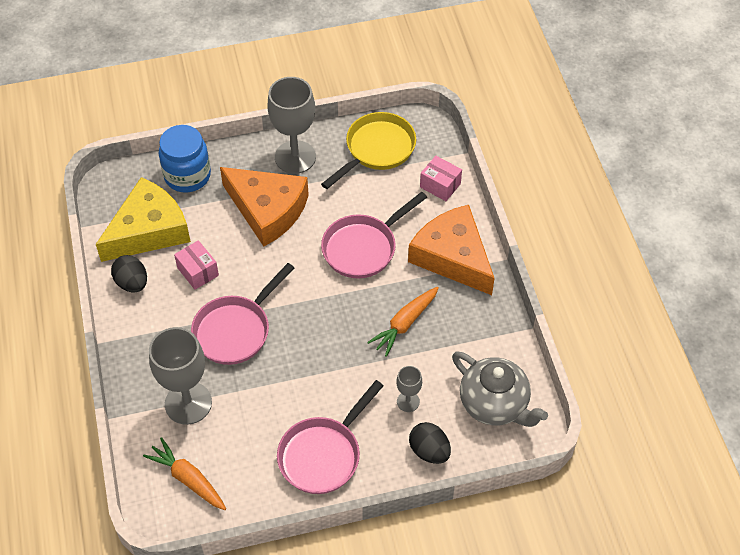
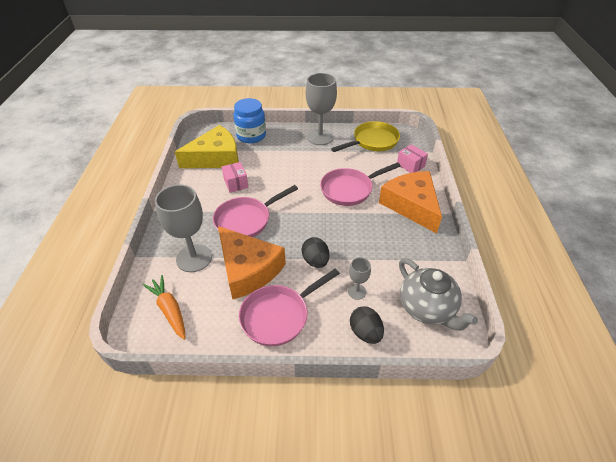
camera: 15 degrees right, 10 degrees down
black egg [111,255,147,293] -> black egg moved to [302,237,329,268]
orange cheese [220,167,309,247] -> orange cheese moved to [218,226,286,299]
orange carrot [367,287,439,357] -> none

